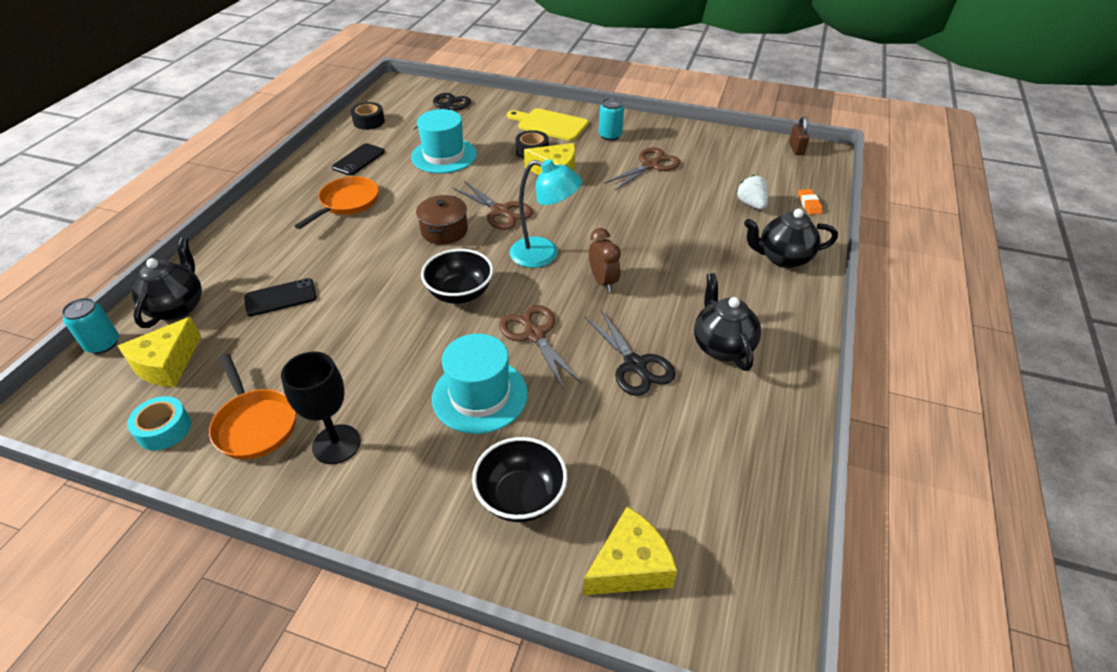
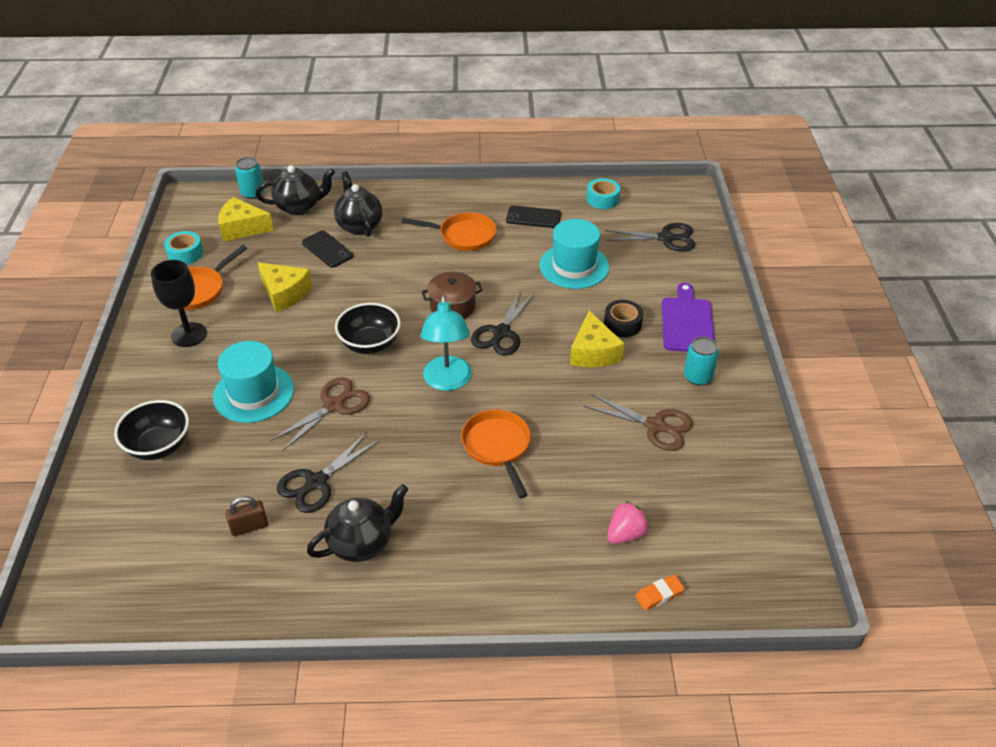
camera: 70 degrees right, 0 degrees up
black tape [351,102,385,130] -> turquoise tape [586,178,620,209]
brown scissors [453,181,533,230] -> black scissors [471,291,535,355]
yellow cutting board [507,108,588,141] -> purple cutting board [662,283,715,352]
yellow cheese [583,507,677,595] -> yellow cheese moved to [258,262,313,312]
brown clock [589,228,621,292] -> none
white strawberry [737,175,768,210] -> pink strawberry [607,501,650,544]
black teapot [744,209,838,268] -> black teapot moved to [334,172,382,237]
brown padlock [789,116,809,155] -> brown padlock moved to [225,496,268,536]
none -> orange pan [461,409,531,498]

